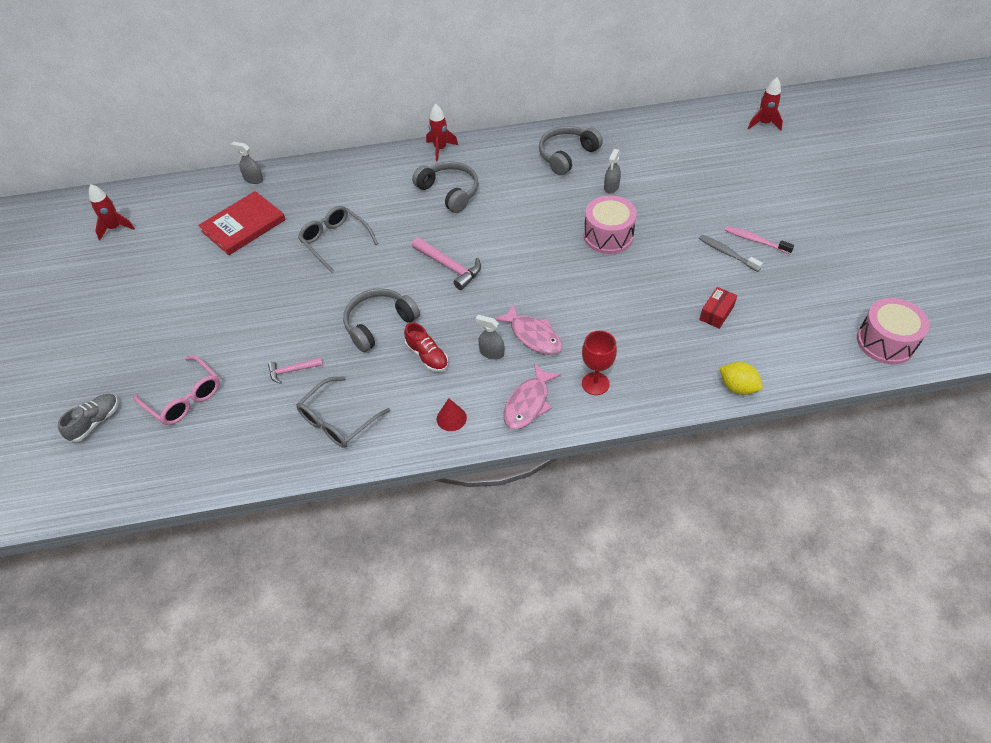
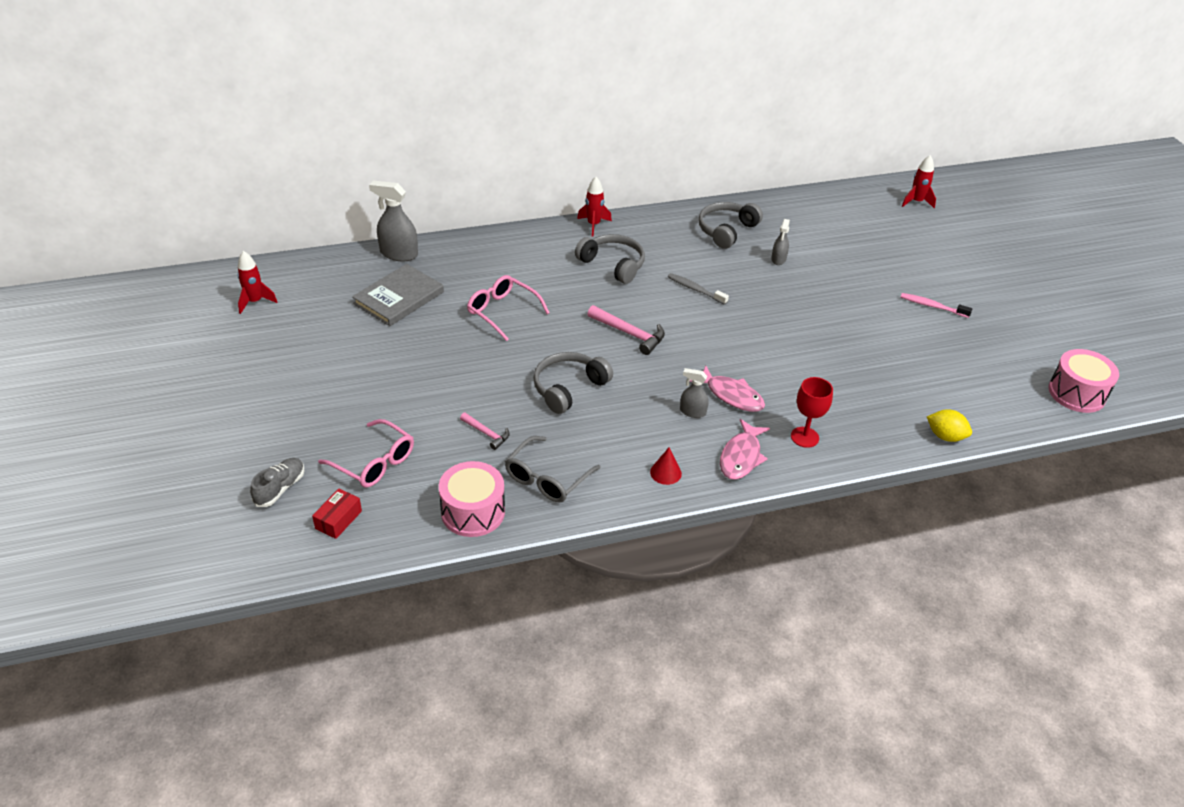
camera: 10 degrees left, 10 degrees down
red book [199,191,286,255] -> grey book [352,264,444,326]
grey spray bottle [231,142,263,184] -> grey spray bottle [369,180,418,261], size x1.73
pink hammer [268,357,323,384] -> pink hammer turned 120 degrees counterclockwise [460,413,509,450]
grey glasses [298,206,378,273] -> pink glasses [467,275,549,341]
red shoe [404,322,448,372] -> none
pink drum [584,195,637,254] -> pink drum moved to [439,461,505,537]
grey toothbrush [699,235,763,272] -> grey toothbrush moved to [668,273,729,305]
red box [699,287,737,329] -> red box moved to [312,489,362,539]

